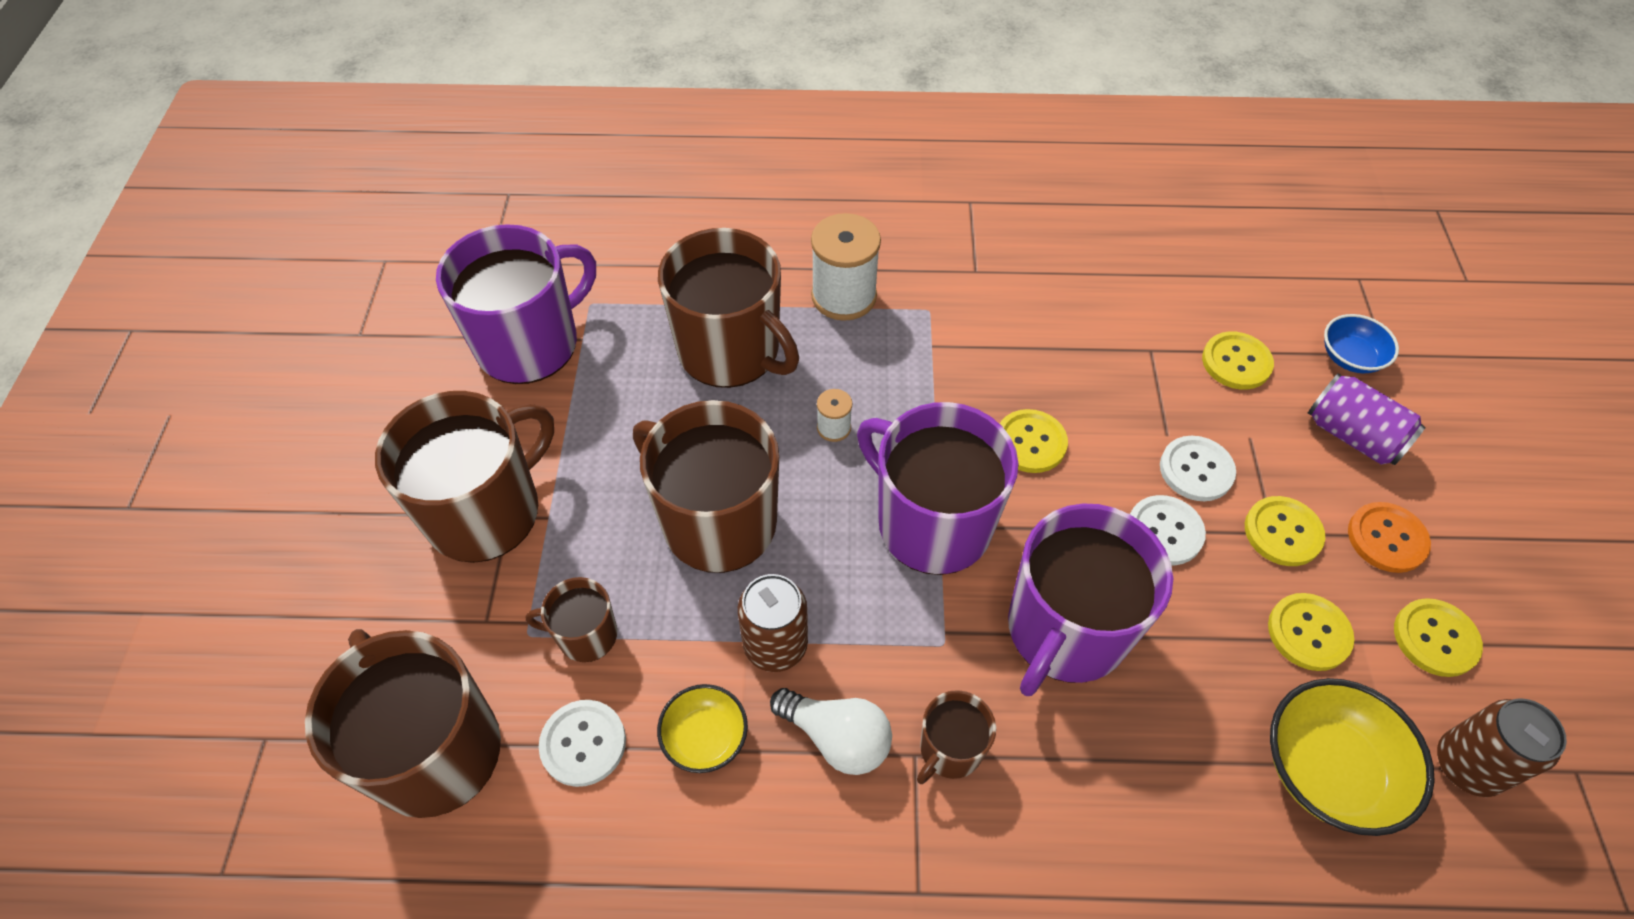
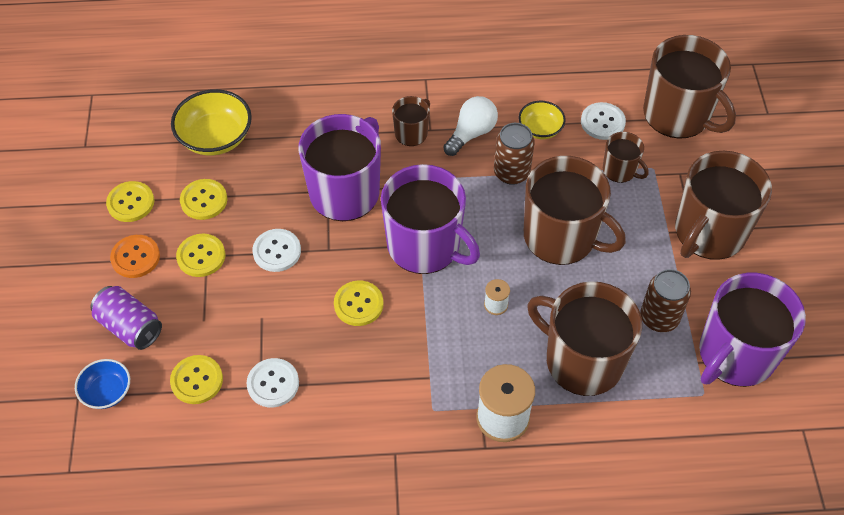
camera: 175 degrees right, 0 degrees up
brown mug [526,577,617,662] -> brown mug turned 45 degrees clockwise [603,132,649,183]
white light bulb [770,688,892,775] -> white light bulb turned 105 degrees clockwise [443,96,498,156]
white button [1160,436,1236,501] -> white button moved to [246,358,299,408]
brown can [1437,698,1567,797] -> brown can moved to [640,269,691,332]

